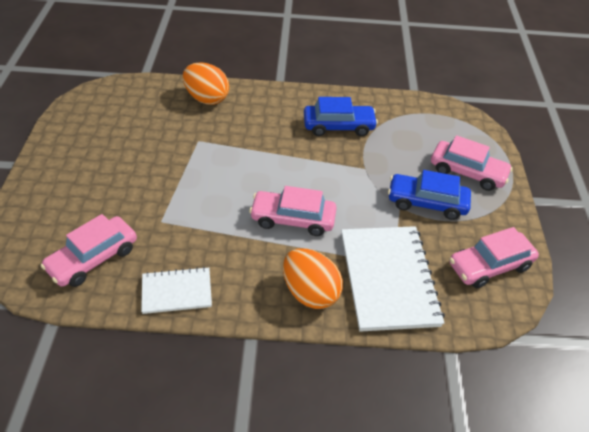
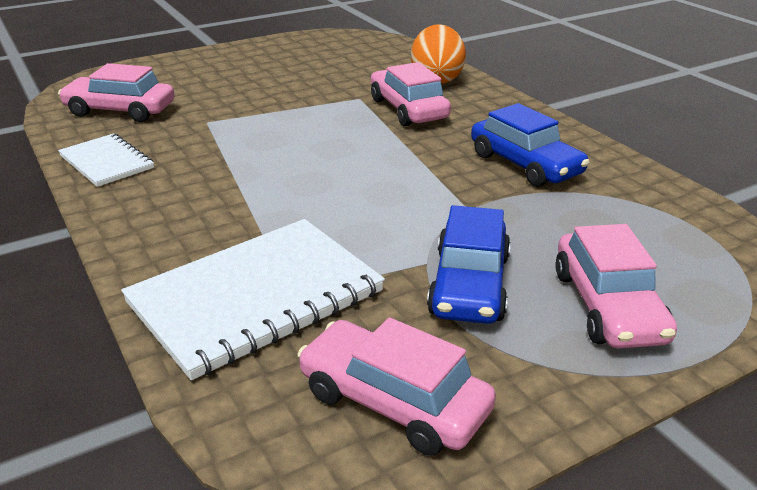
camera: 60 degrees right, 15 degrees down
pink car [249,186,337,236] -> pink car moved to [371,62,451,126]
orange egg [283,248,343,309] -> none
blue car [388,170,471,220] -> blue car turned 150 degrees counterclockwise [427,205,511,324]

